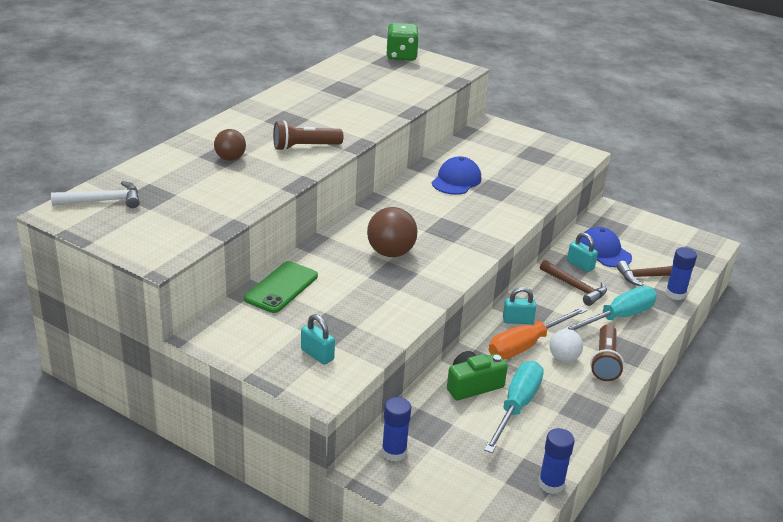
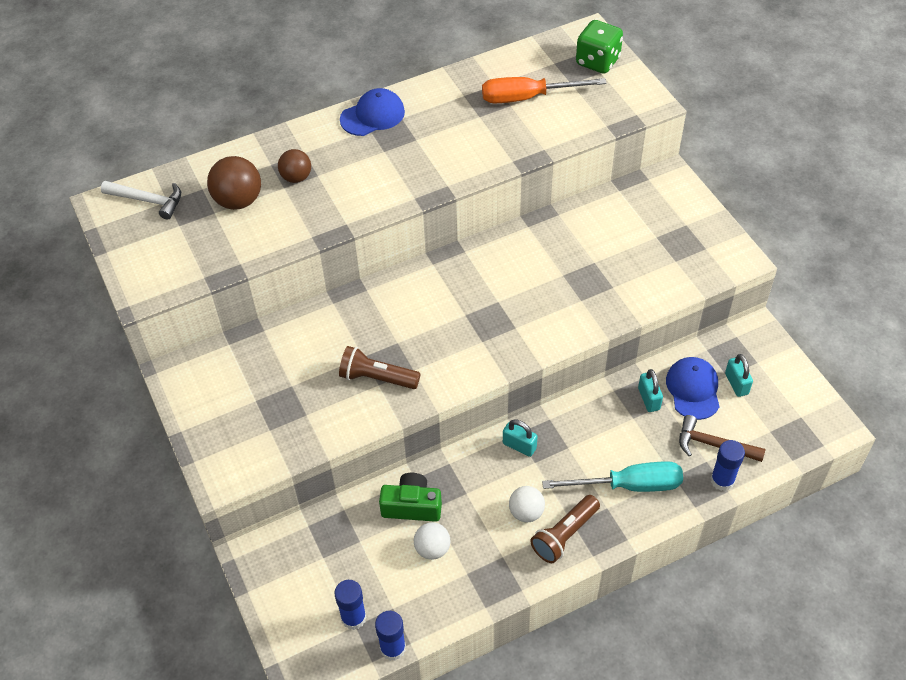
camera: 35 degrees right, 20 degrees up
green phone [244,261,318,313] -> none
brown flashlight [273,120,343,151] -> brown flashlight moved to [339,346,420,389]
turquoise padlock [301,314,335,365] -> turquoise padlock moved to [725,354,753,397]
brown ball [367,207,418,257] -> brown ball moved to [207,156,261,210]
blue glue stick [382,397,411,462] -> blue glue stick moved to [334,580,367,630]
blue cap [432,156,481,195] -> blue cap moved to [340,88,405,136]
turquoise screwdriver [484,361,544,453] -> white ball [414,522,450,560]
orange screwdriver [489,307,587,359] -> orange screwdriver moved to [482,77,606,103]
brown hammer [540,260,607,306] -> none

